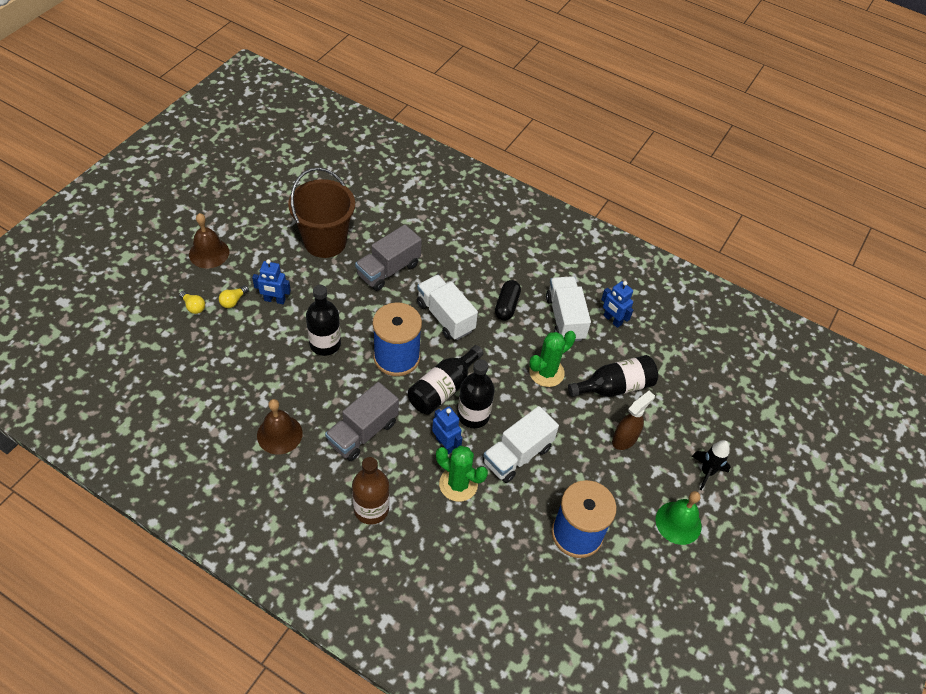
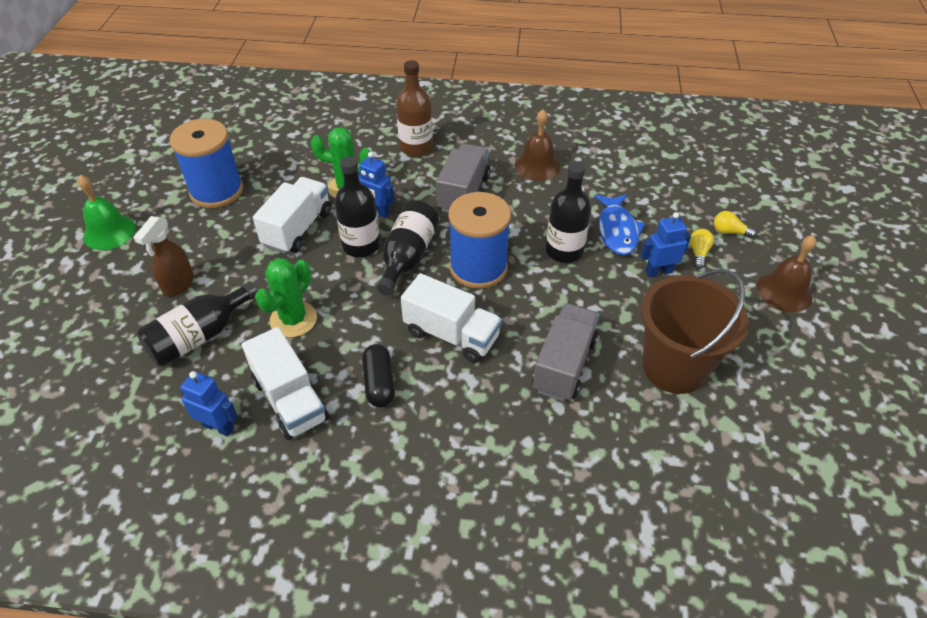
camera: 160 degrees right, 5 degrees down
black rocket [692,440,730,491] -> none
none -> blue fish [594,194,645,255]

